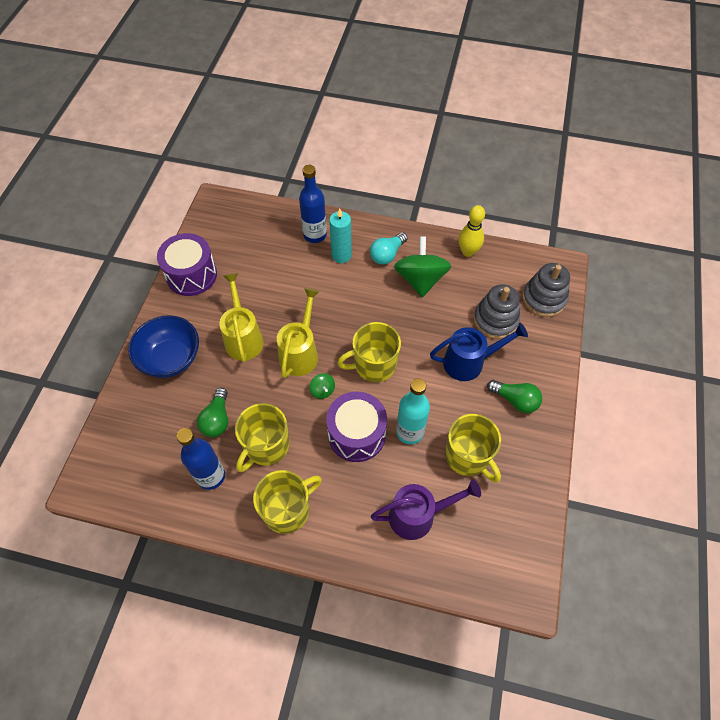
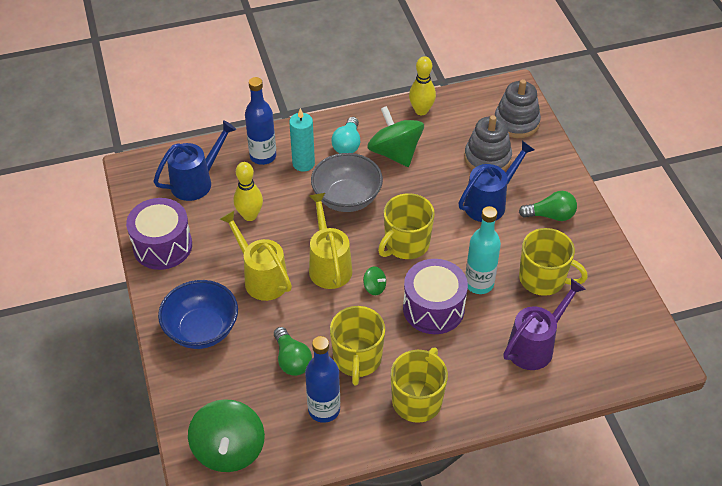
camera: 30 degrees left, 10 degrees down
none -> blue watering can [154,120,236,201]
none -> green spinning top [188,399,265,472]
none -> yellow bowling pin [233,162,263,221]
none -> grey bowl [311,153,383,212]

